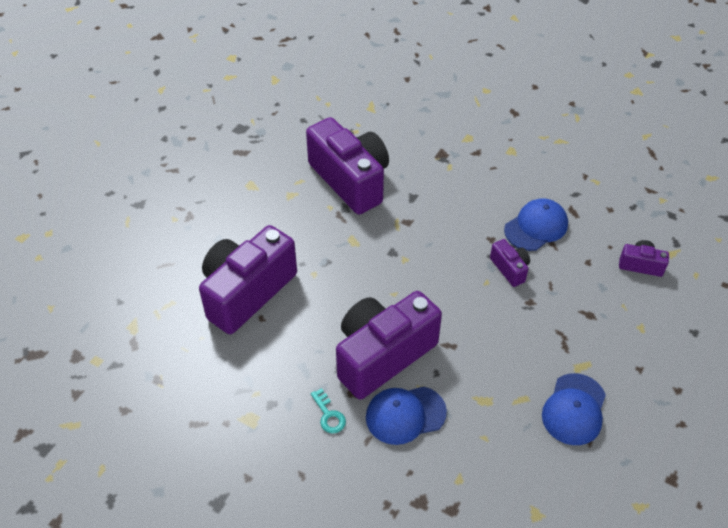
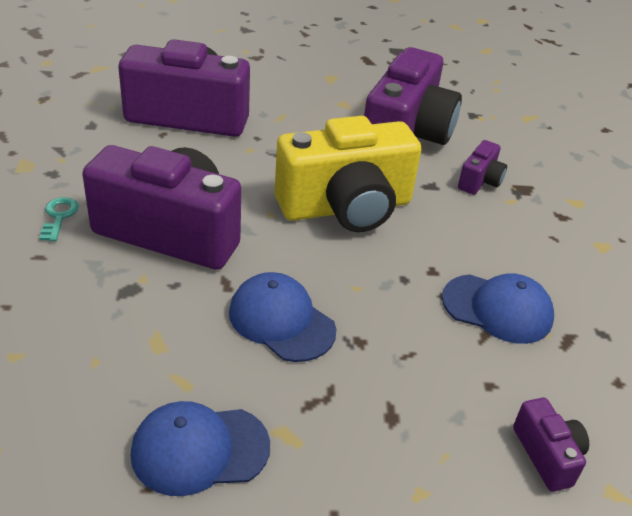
camera: 55 degrees right, 10 degrees down
turquoise key [310,388,346,434] -> turquoise key turned 150 degrees clockwise [39,197,79,241]
blue cap [366,386,447,445] -> blue cap moved to [229,272,336,362]
purple camera [490,239,530,287] -> purple camera moved to [458,140,507,195]
none -> yellow camera [275,116,421,232]

